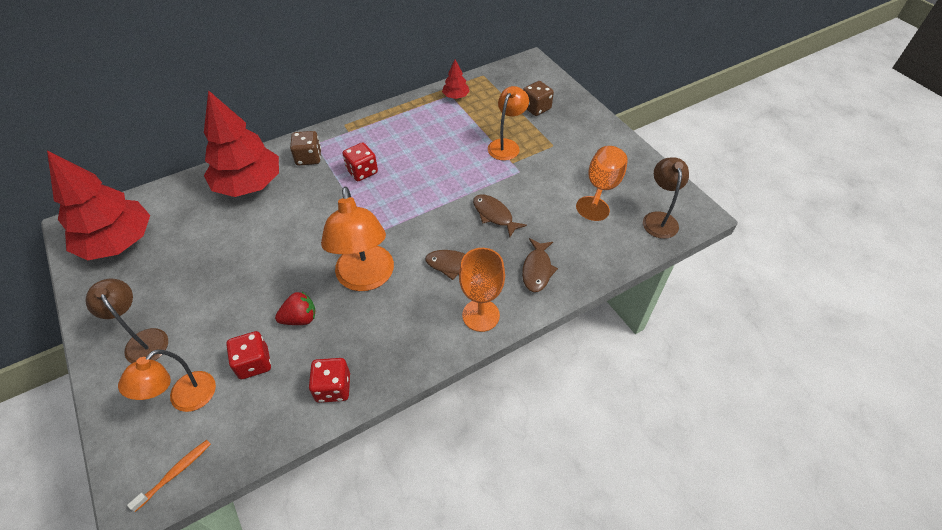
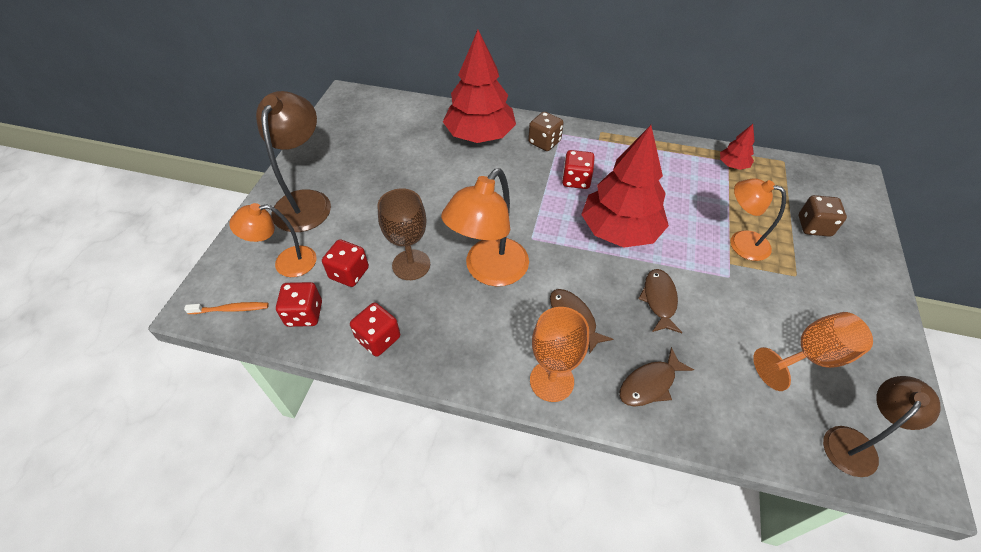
camera: 45 degrees right, 0 degrees up
red tree [47,150,150,261] -> red tree moved to [581,125,669,248]
brown lamp [85,279,168,363] -> brown lamp [256,91,331,232], size x1.55
red strawberry [275,292,316,325] -> brown goblet [377,188,430,280]
orange lamp [488,86,529,161] -> orange lamp turned 135 degrees counterclockwise [730,178,786,261]
none -> red dice [276,282,322,327]

